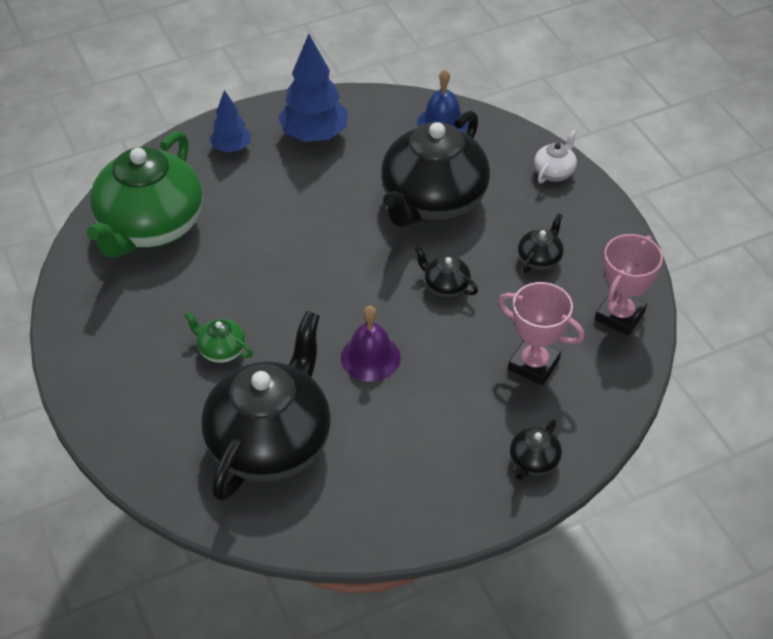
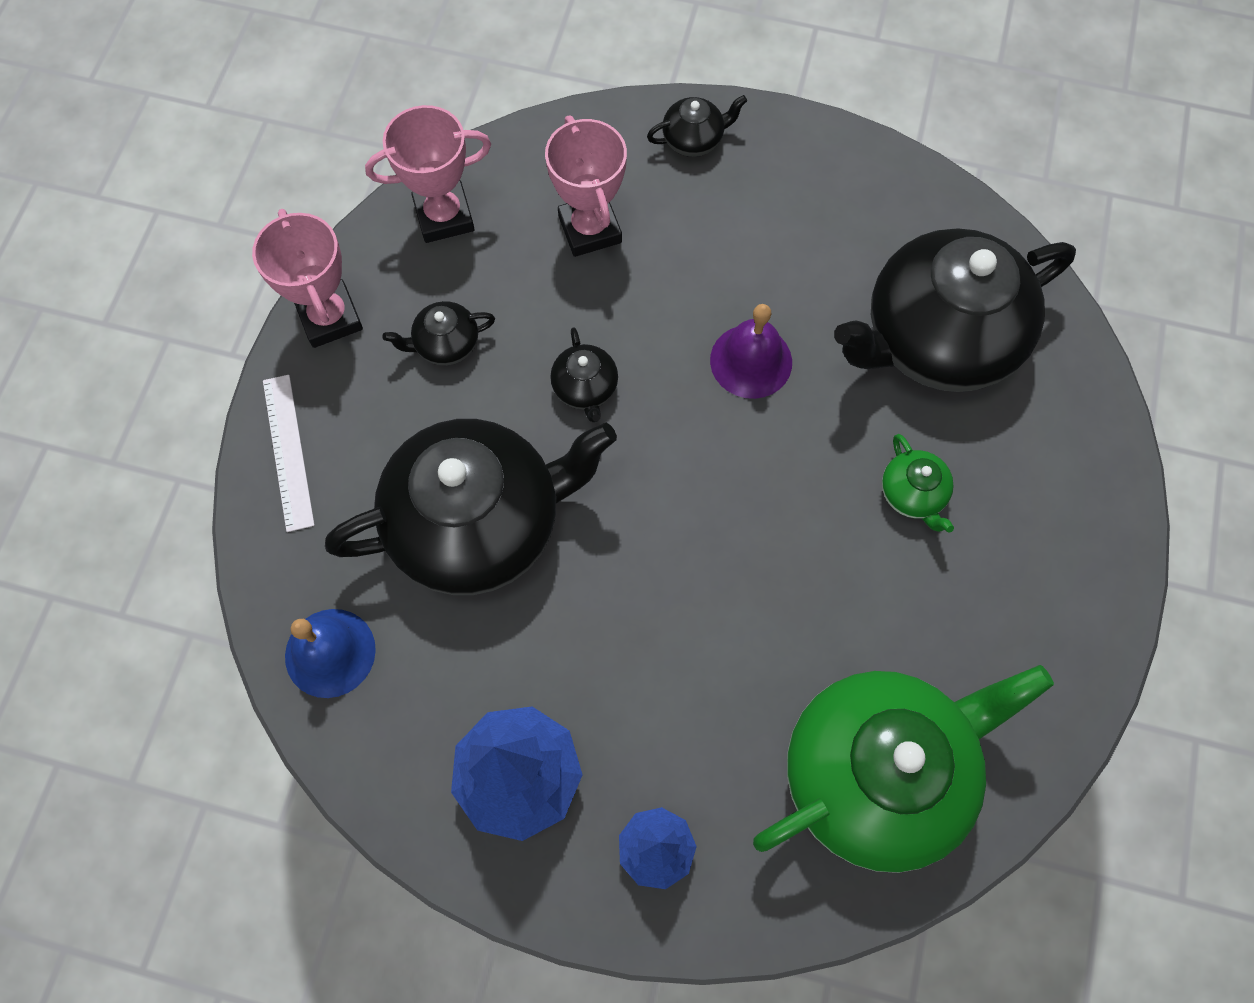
camera: 140 degrees left, 20 degrees up
white teapot [534,129,577,183] -> white ruler [263,375,315,532]
none -> pink trophy [252,209,363,348]

